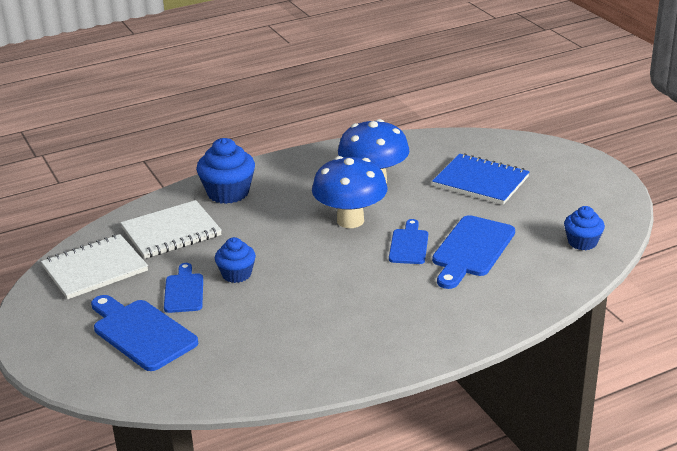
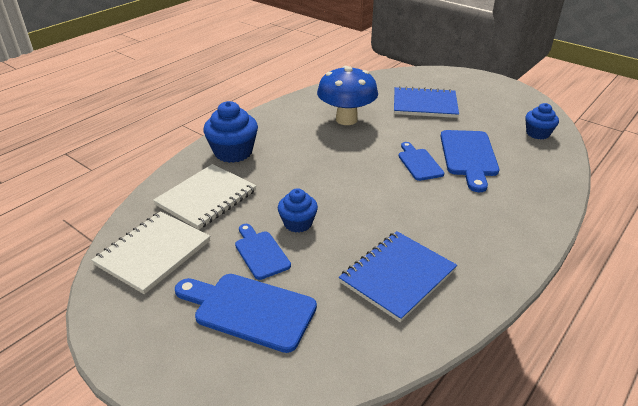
camera: 25 degrees left, 5 degrees up
blue mushroom [312,156,388,228] -> none
none -> blue notebook [339,231,457,322]

